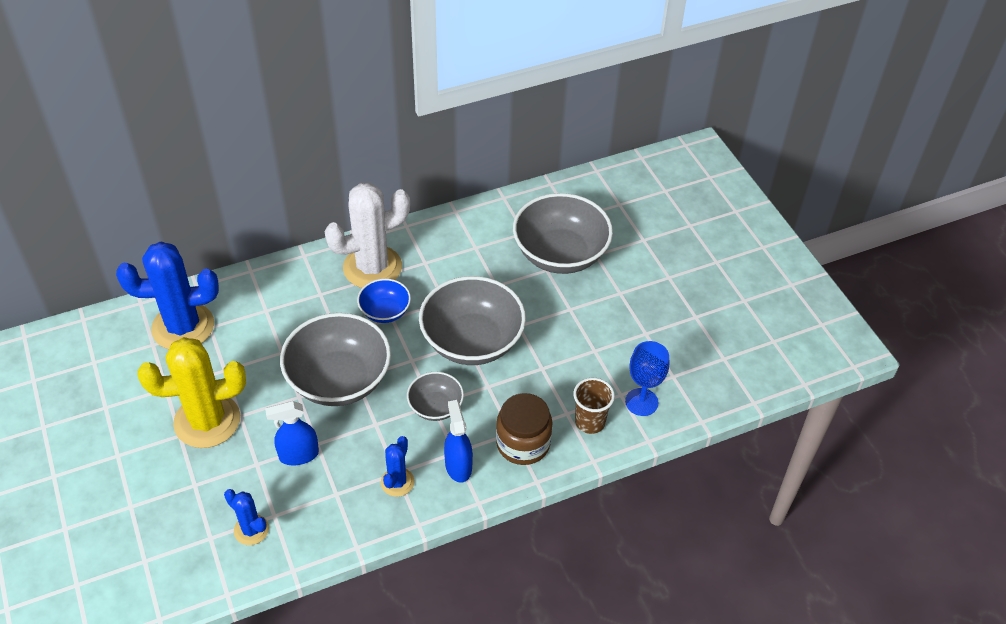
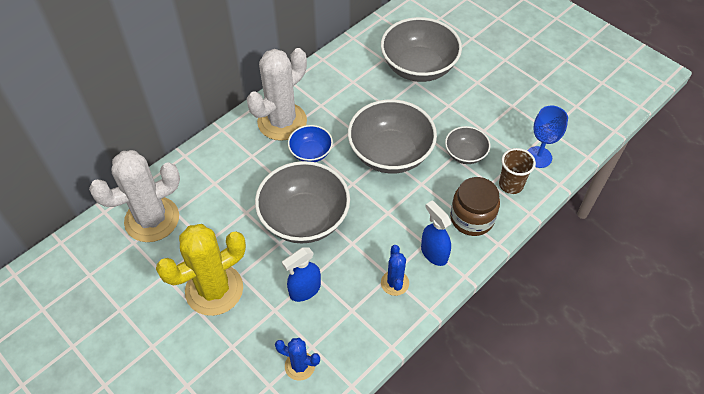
camera: 20 degrees left, 5 degrees up
blue cactus [116,242,219,349] -> white cactus [89,150,180,242]
grey bowl [407,372,464,421] -> grey bowl moved to [445,126,490,164]

